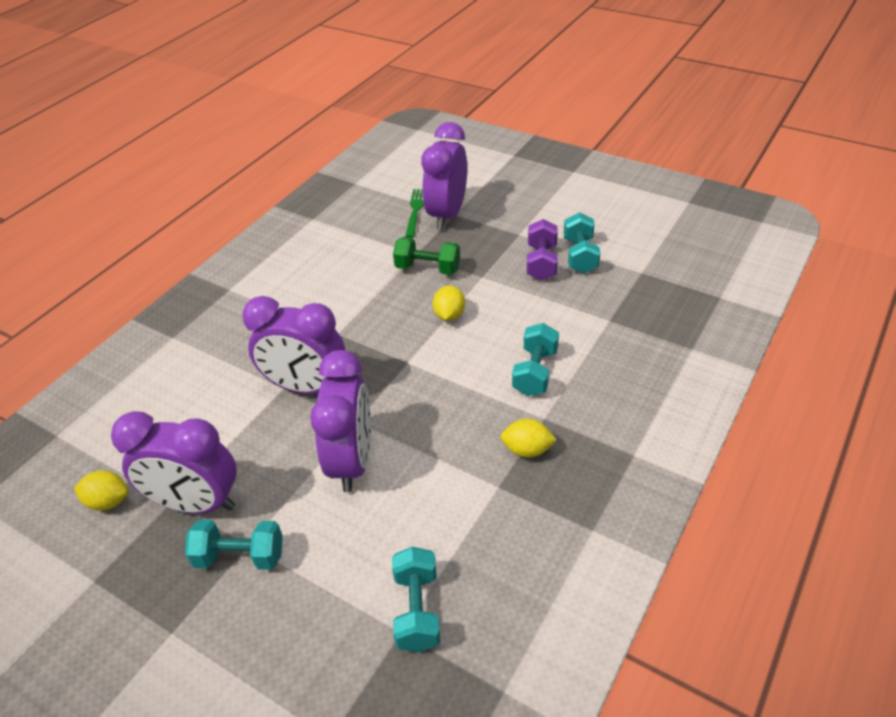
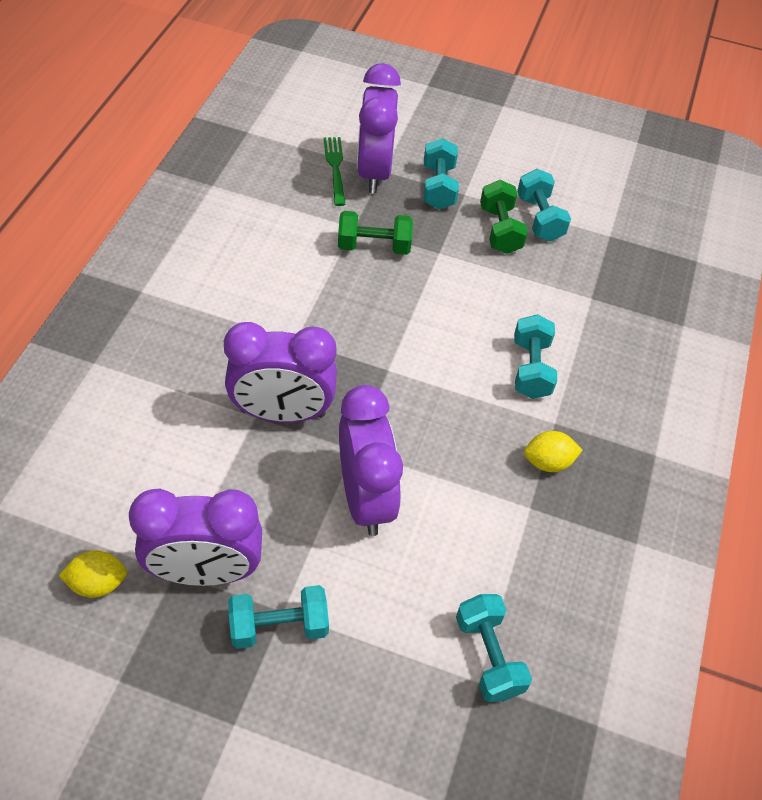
camera: 20 degrees left, 10 degrees up
yellow lemon [433,286,465,321] -> none
purple dumbbell [527,219,558,281] -> green dumbbell [480,180,528,254]
none -> turquoise dumbbell [424,138,459,209]

